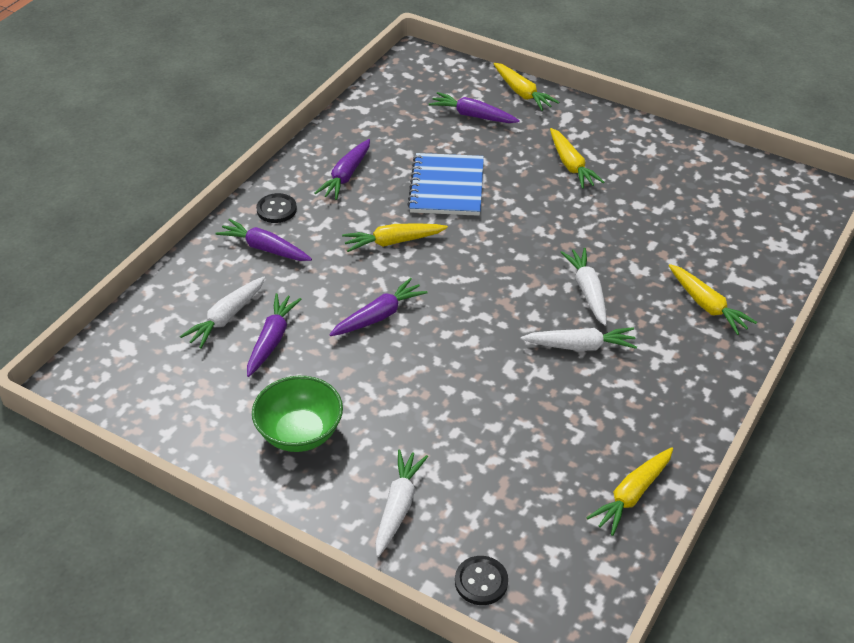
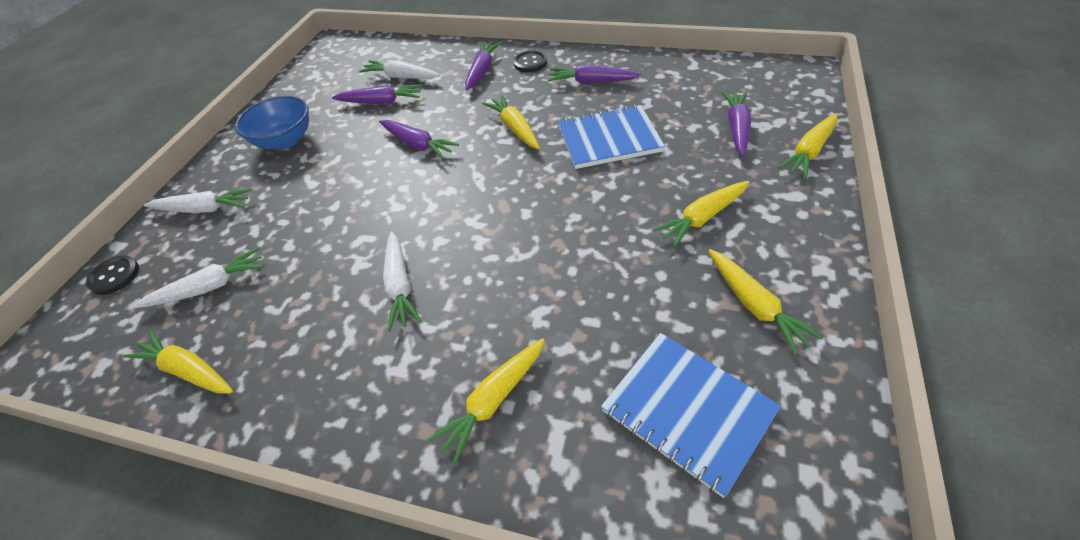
camera: 80 degrees right, 5 degrees up
green bowl [252,376,343,452] -> blue bowl [235,96,309,150]
white carrot [560,248,607,326] -> white carrot moved to [133,247,264,308]
none -> blue notebook [601,333,781,498]
none -> yellow carrot [708,249,823,355]

